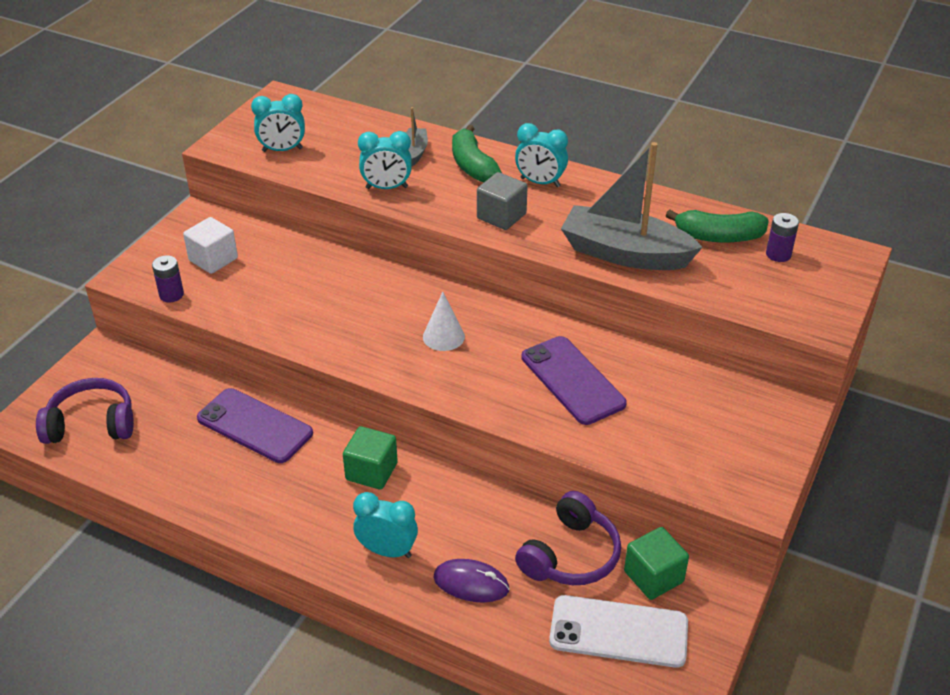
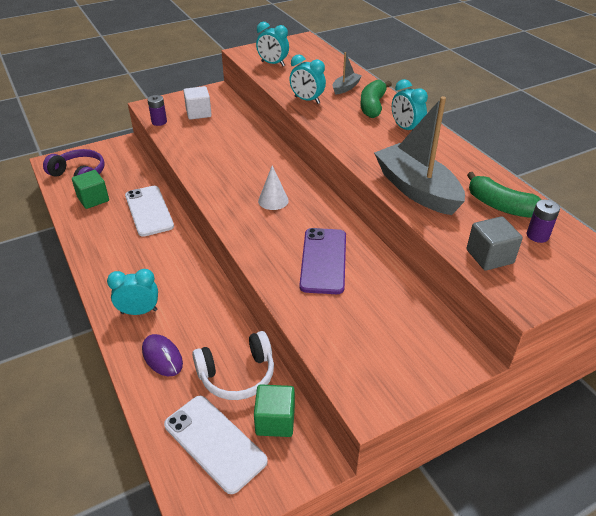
camera: 35 degrees right, 0 degrees up
purple phone [197,388,313,463] -> white phone [125,186,174,237]
green cube [343,426,398,490] -> green cube moved to [72,170,109,209]
turquoise clock [353,492,418,558] -> turquoise clock turned 60 degrees counterclockwise [107,269,158,315]
grey cube [477,172,528,230] -> grey cube moved to [467,216,523,271]
purple headphones [515,491,621,585] -> white headphones [192,331,274,400]

